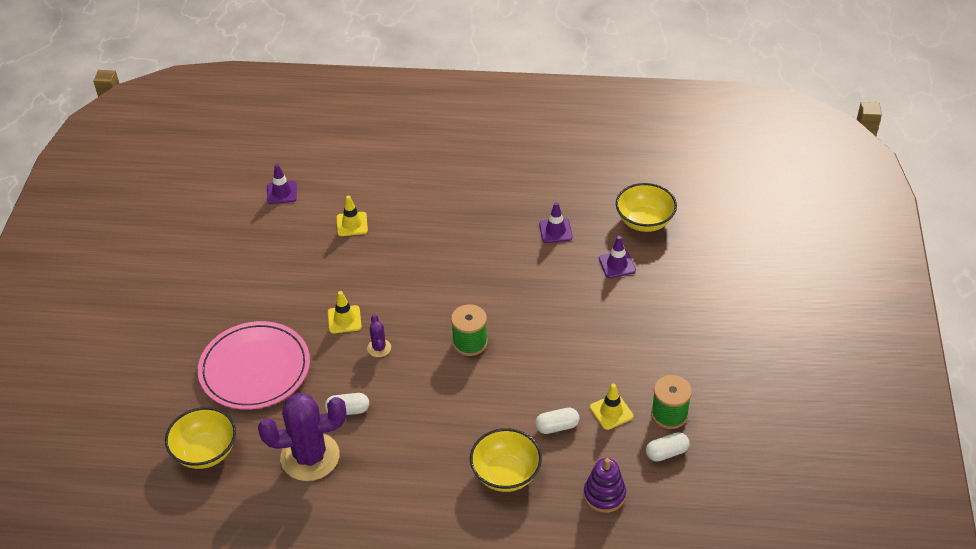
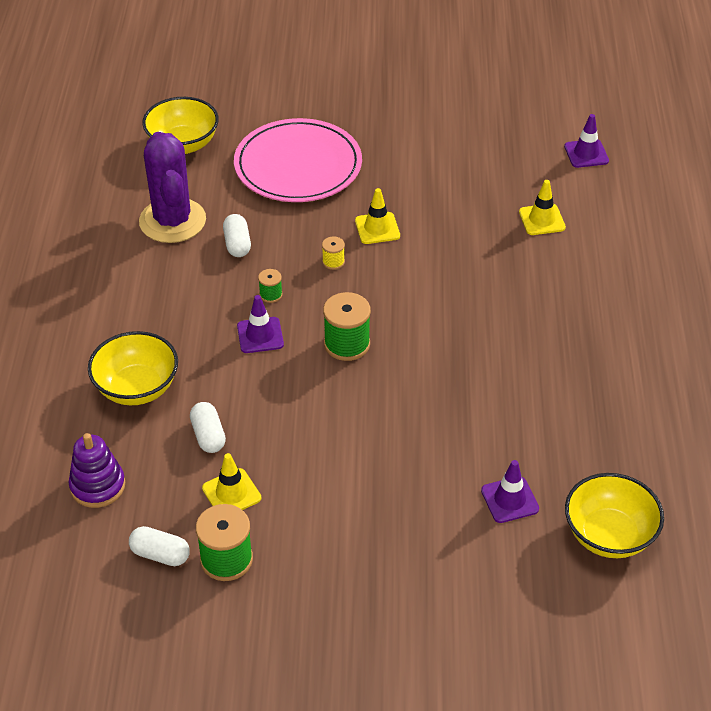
camera: 85 degrees right, 0 degrees up
purple cactus [367,315,391,357] -> yellow spool [322,236,345,270]
purple traffic cone [539,202,573,243] -> purple traffic cone moved to [237,295,284,353]
white capsule [646,432,689,462] -> white capsule turned 45 degrees counterclockwise [129,526,190,566]
none -> green spool [258,269,282,303]

